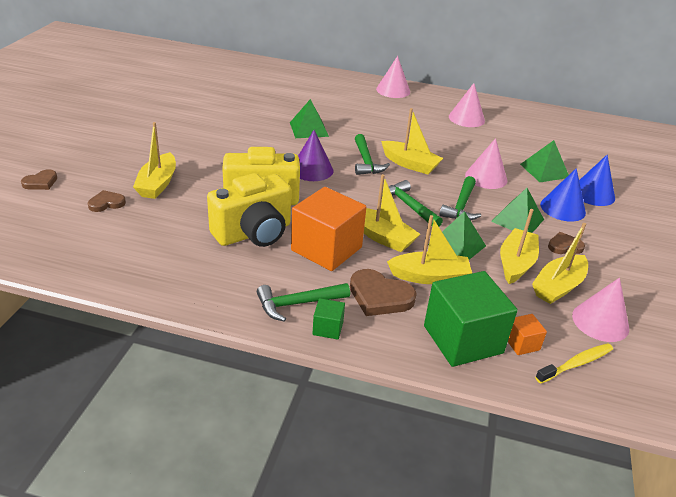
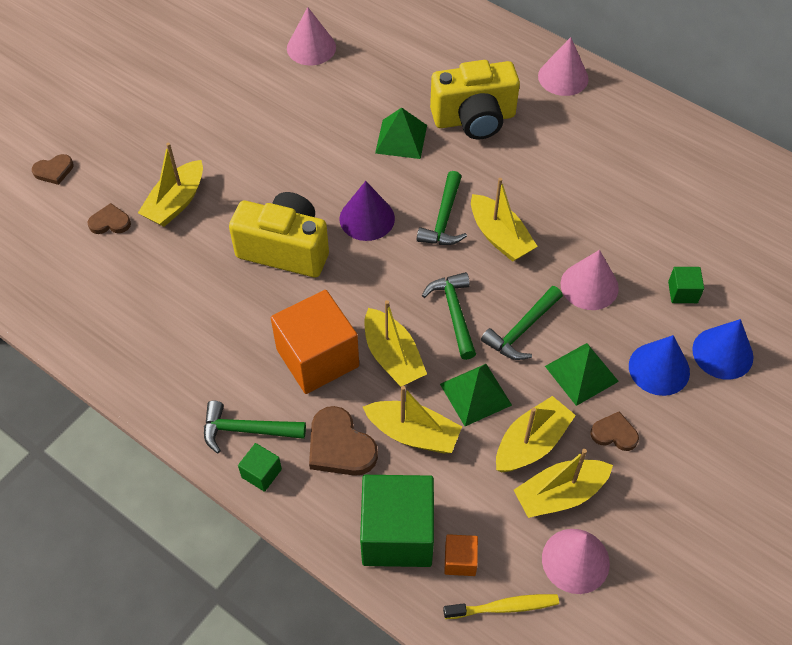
camera: 25 degrees right, 20 degrees up
yellow camera [207,173,291,247] -> yellow camera moved to [430,60,520,140]
pink cone [449,83,485,127] -> pink cone moved to [287,7,336,65]
green pyramid [520,140,569,182] -> green cube [668,267,704,303]

